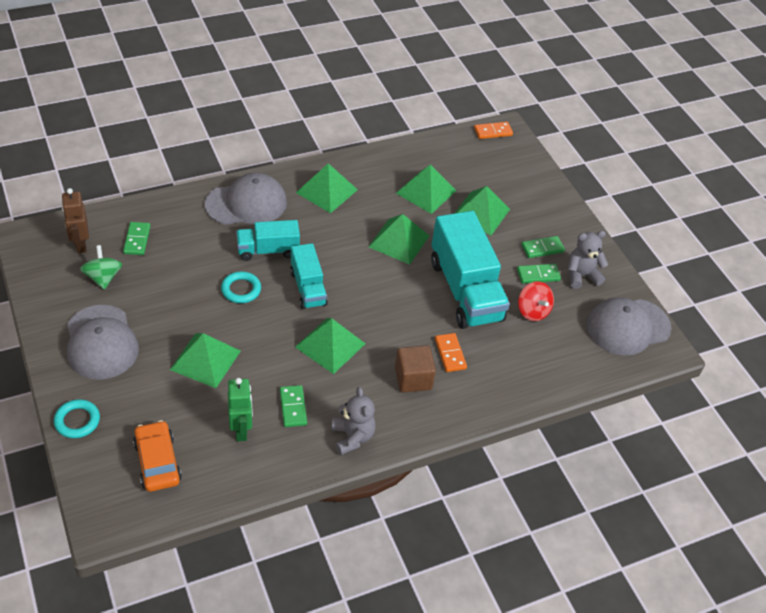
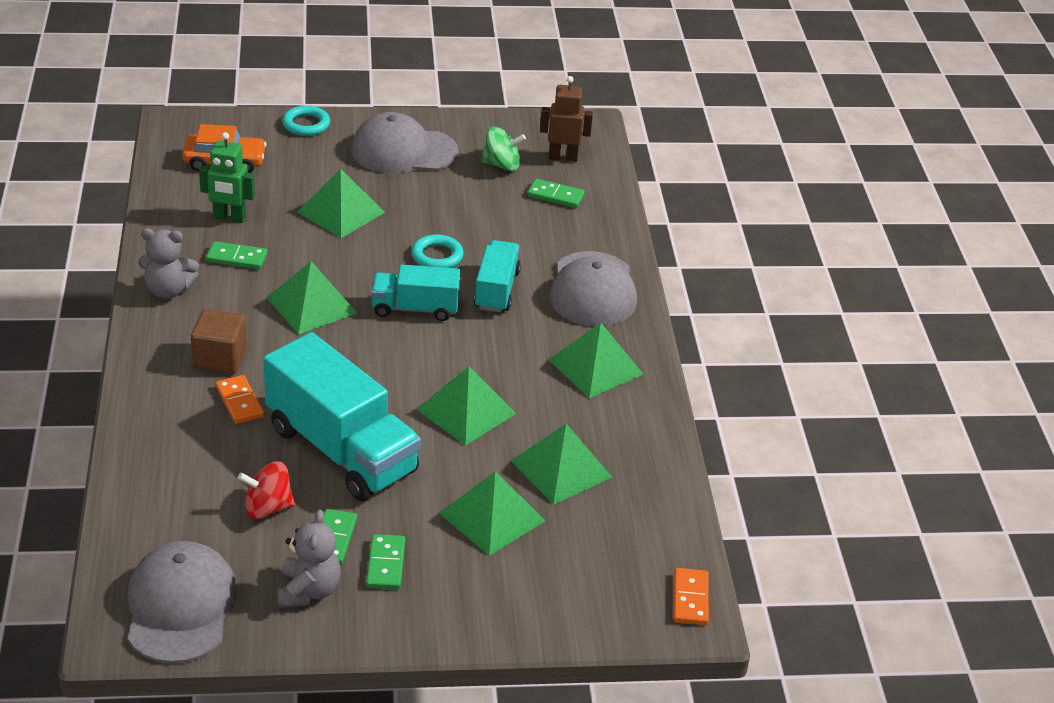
camera: 110 degrees right, 10 degrees down
turquoise truck [431,211,510,329] -> turquoise truck turned 135 degrees counterclockwise [263,332,421,501]
orange domino [435,333,467,372] -> orange domino turned 60 degrees clockwise [216,375,264,424]

